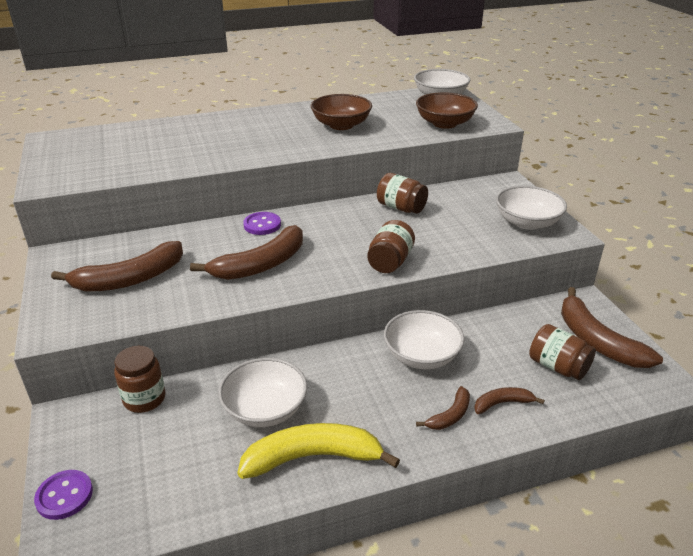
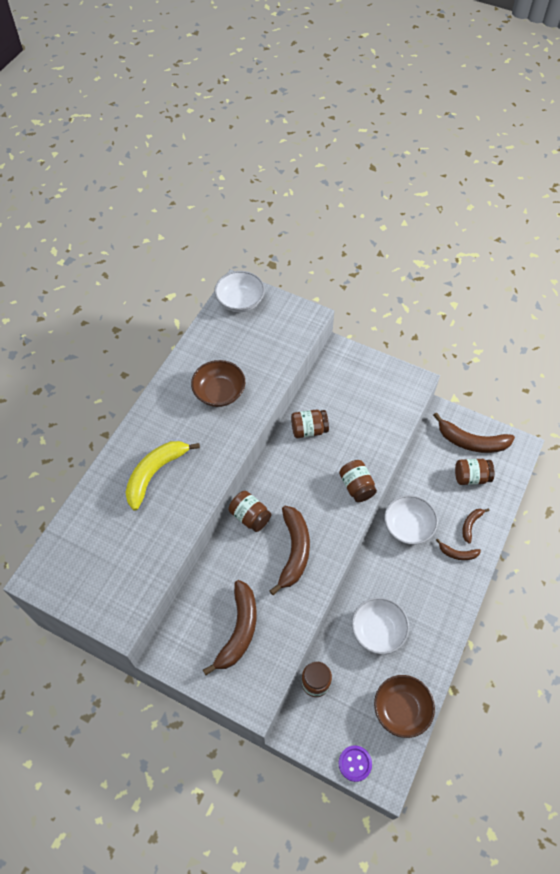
camera: 45 degrees left, 25 degrees up
yellow banana [237,423,400,479] -> yellow banana moved to [125,441,200,511]
purple button [243,212,281,235] -> brown jar [229,491,271,532]
brown bowl [416,92,478,129] -> brown bowl moved to [374,675,435,738]
brown banana [416,386,470,430] -> brown banana turned 105 degrees clockwise [436,539,481,560]
white bowl [496,186,567,230] -> none

